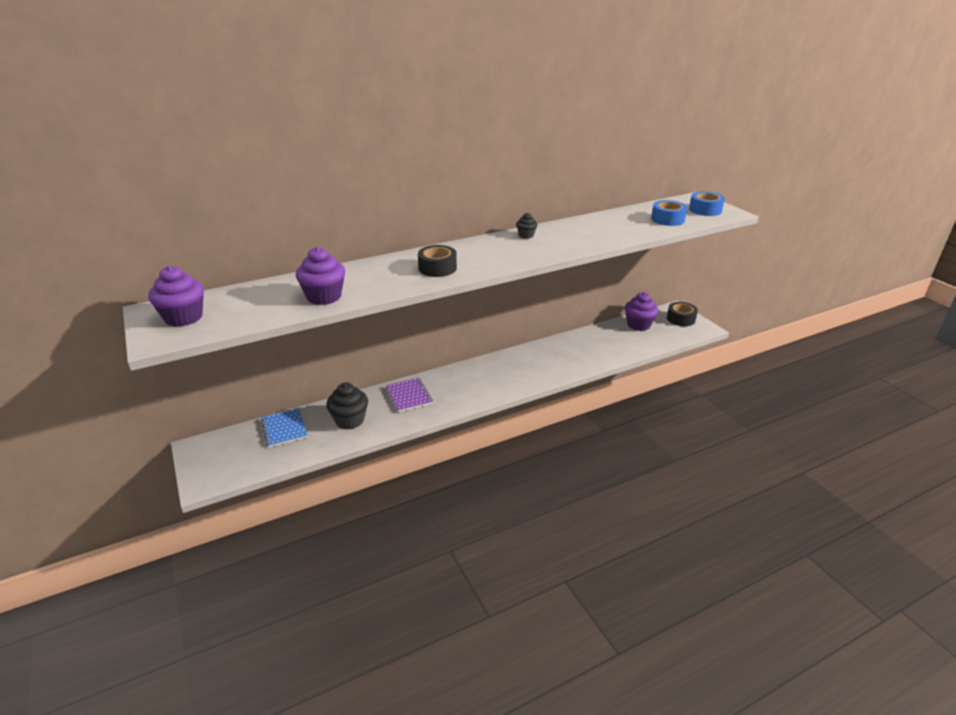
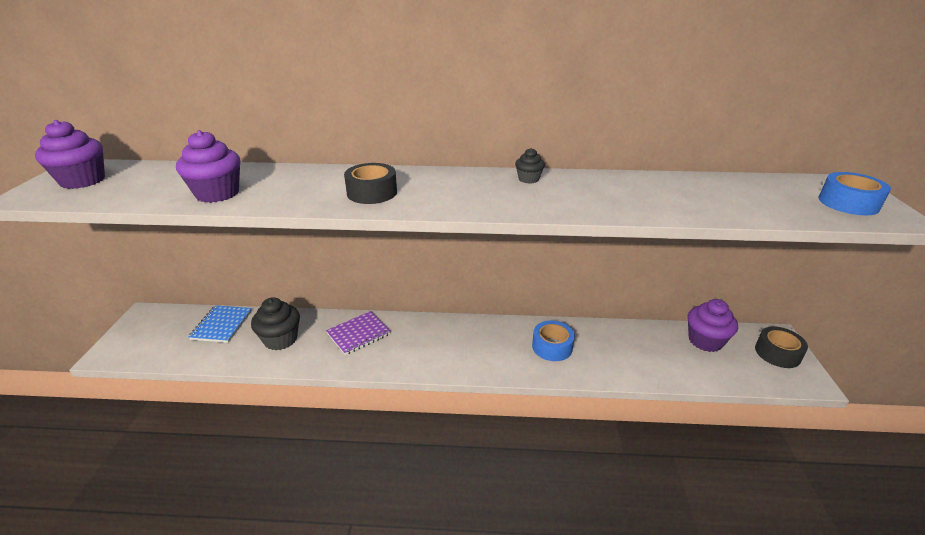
camera: 30 degrees right, 0 degrees up
purple notebook [386,378,433,412] -> purple notebook turned 45 degrees clockwise [326,311,391,355]
blue tape [651,200,687,226] -> blue tape moved to [532,321,575,361]

